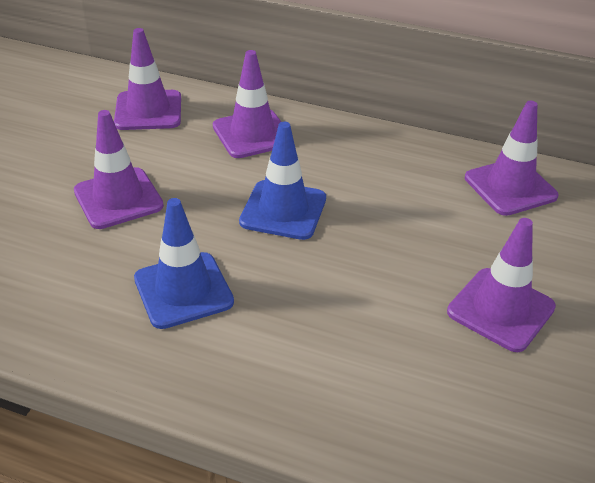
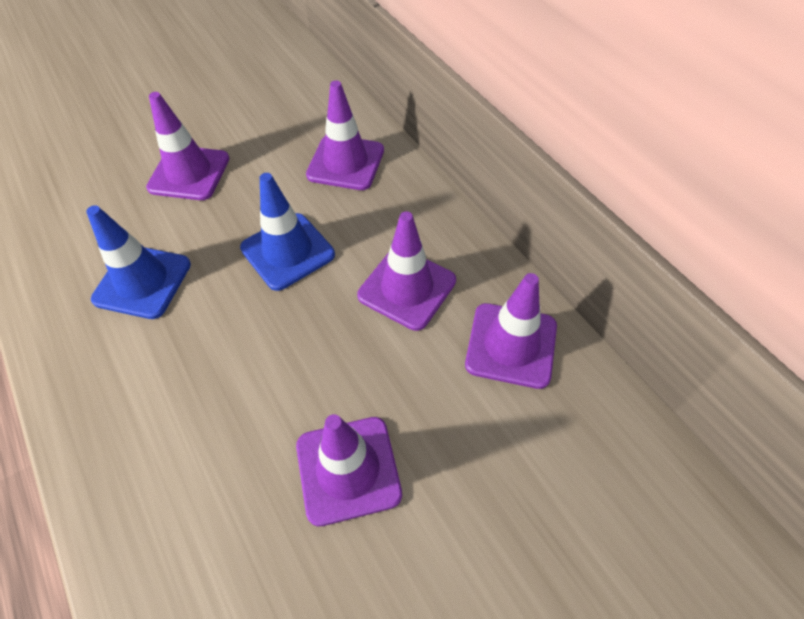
camera: 40 degrees right, 15 degrees up
purple traffic cone [114,28,181,130] -> purple traffic cone moved to [357,211,456,331]

